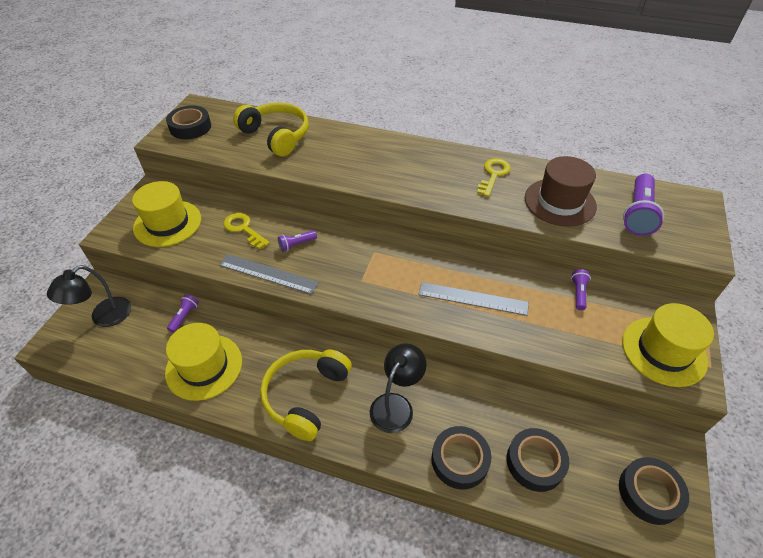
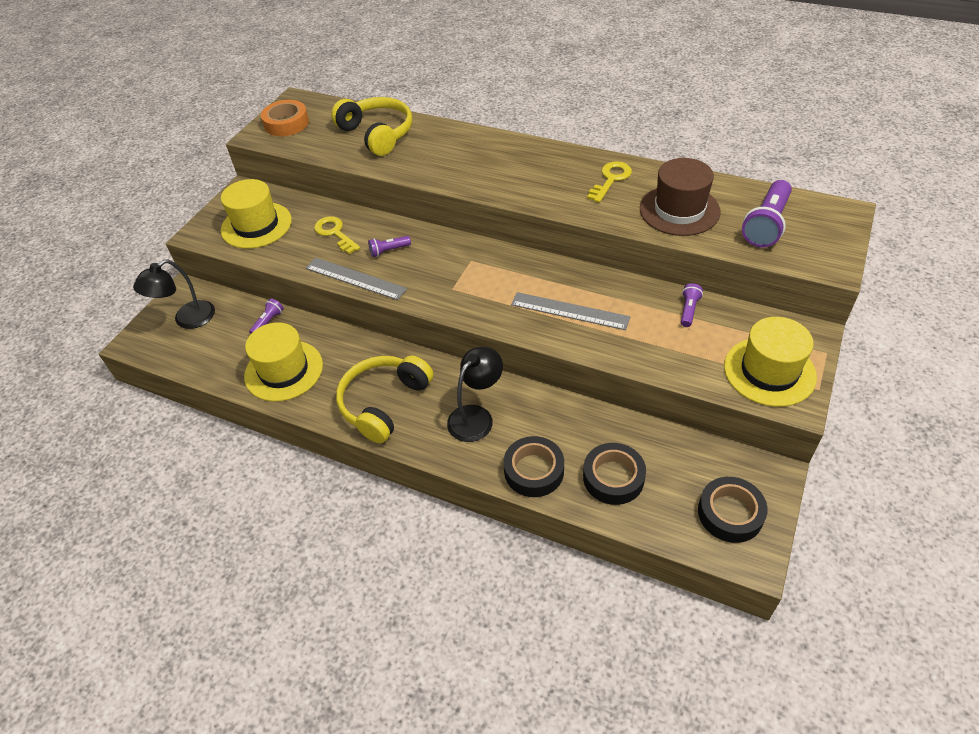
camera: 10 degrees right, 0 degrees up
black tape [166,106,211,139] -> orange tape [261,100,309,136]

